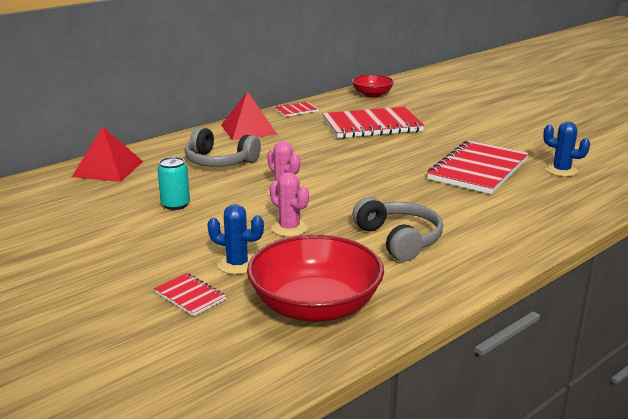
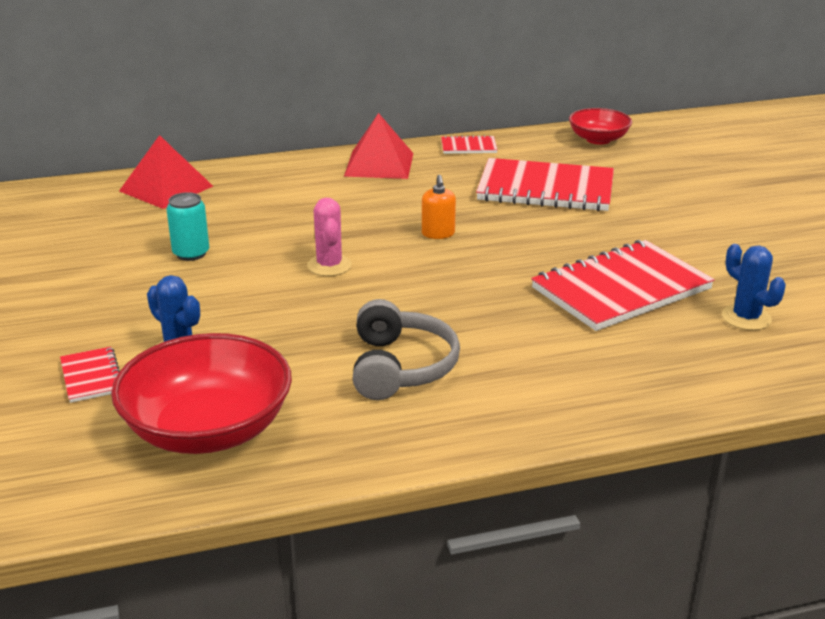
camera: 25 degrees right, 5 degrees up
grey headphones [185,127,261,167] -> none
pink cactus [270,172,309,237] -> none
none -> orange soap dispenser [422,175,456,239]

